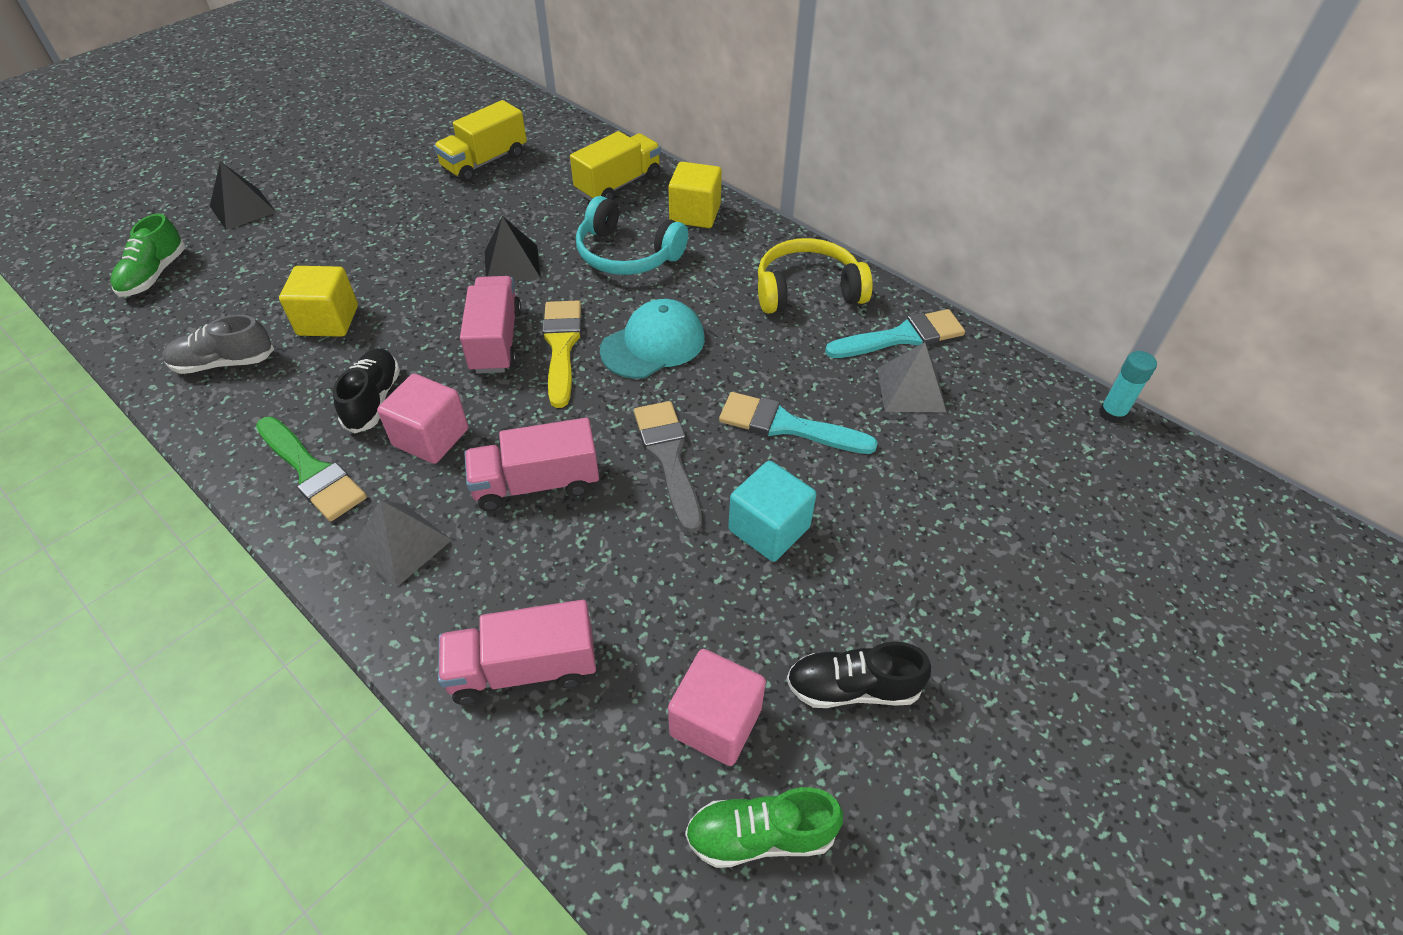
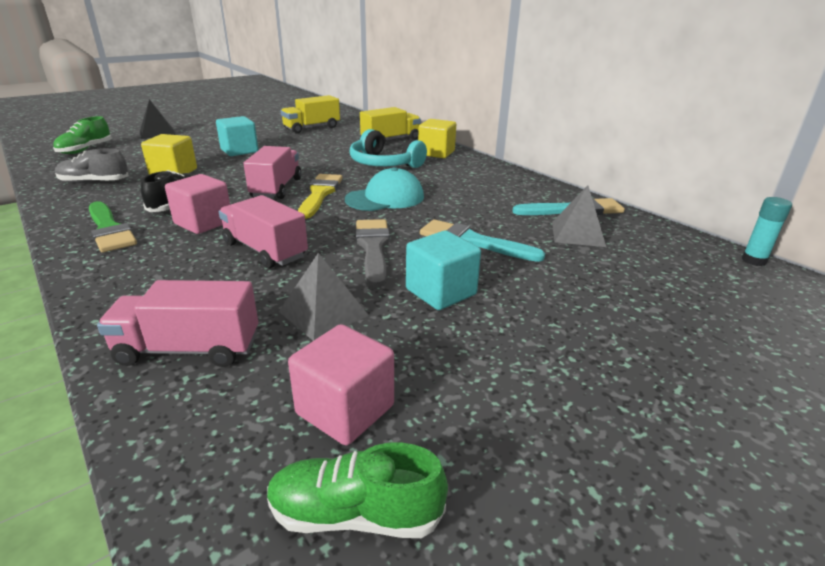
camera: 10 degrees right, 20 degrees down
grey pyramid [351,500,452,587] -> grey pyramid moved to [279,253,369,341]
pink truck [464,418,599,511] -> pink truck turned 45 degrees clockwise [219,195,308,269]
black pyramid [485,216,541,281] -> none
yellow headphones [758,238,873,314] -> none
black shoe [786,642,931,708] -> none
none -> turquoise cube [216,116,258,156]

